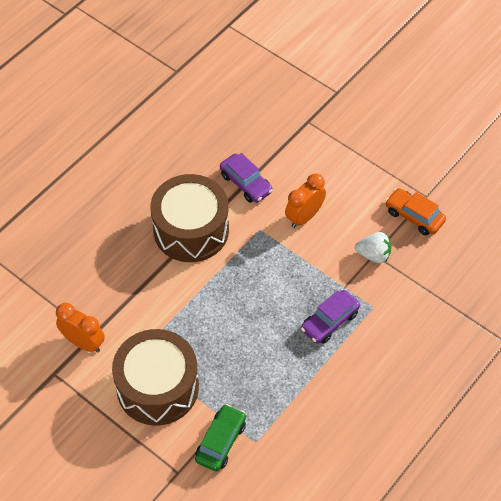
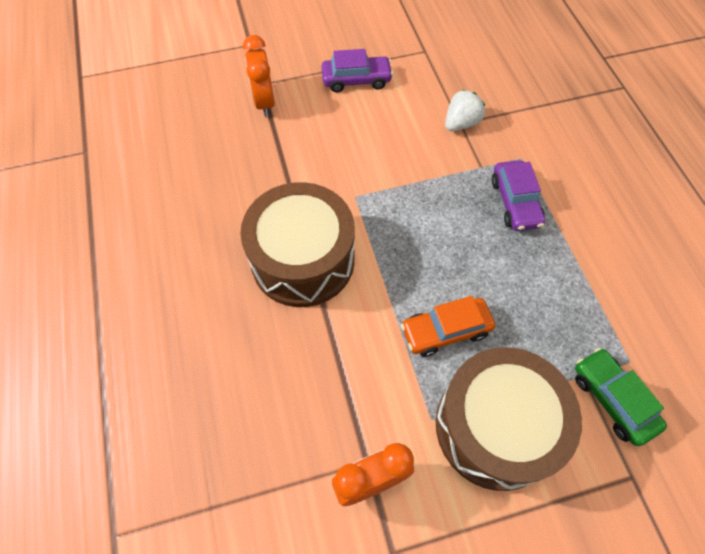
camera: 55 degrees left, 5 degrees up
purple car [220,153,273,203] -> purple car moved to [321,49,393,93]
orange clock [285,173,326,228] -> orange clock moved to [243,35,275,117]
orange car [385,188,446,235] -> orange car moved to [401,296,495,357]

